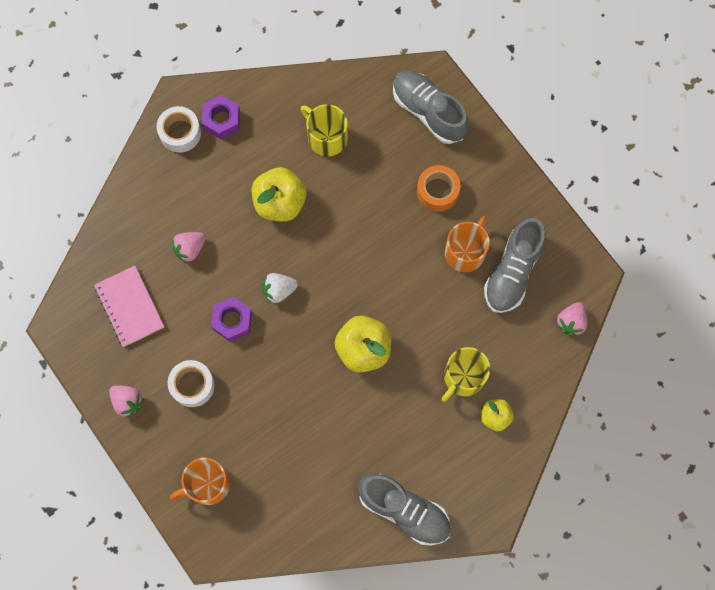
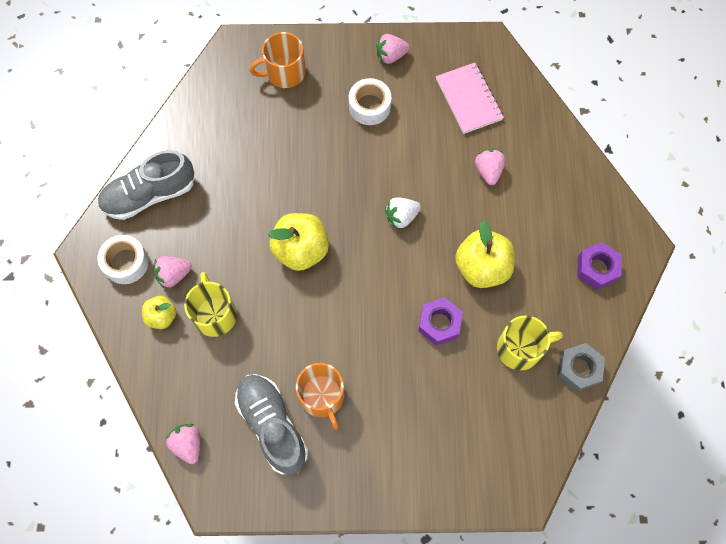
camera: 125 degrees right, 5 degrees down
pink notebook [94,266,164,347] -> pink notebook turned 60 degrees clockwise [436,63,504,134]
white tape [156,106,201,153] -> white tape moved to [98,235,149,284]
orange mug [170,457,230,505] -> orange mug turned 120 degrees counterclockwise [249,32,306,88]
purple nut [211,297,252,342] -> purple nut moved to [418,297,463,346]
white strawberry [263,273,298,304] -> white strawberry turned 135 degrees counterclockwise [385,197,421,229]
grey shoe [393,70,469,144] -> none
orange tape [417,165,461,212] -> none
none -> pink strawberry [154,256,192,288]
none -> grey nut [557,343,605,392]

